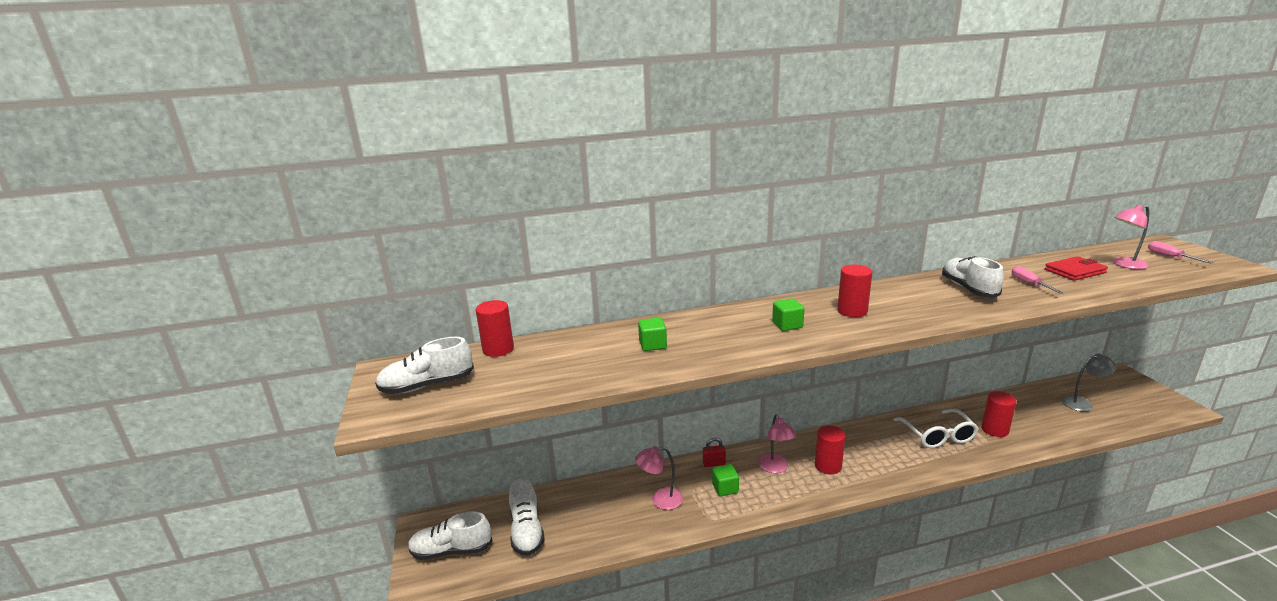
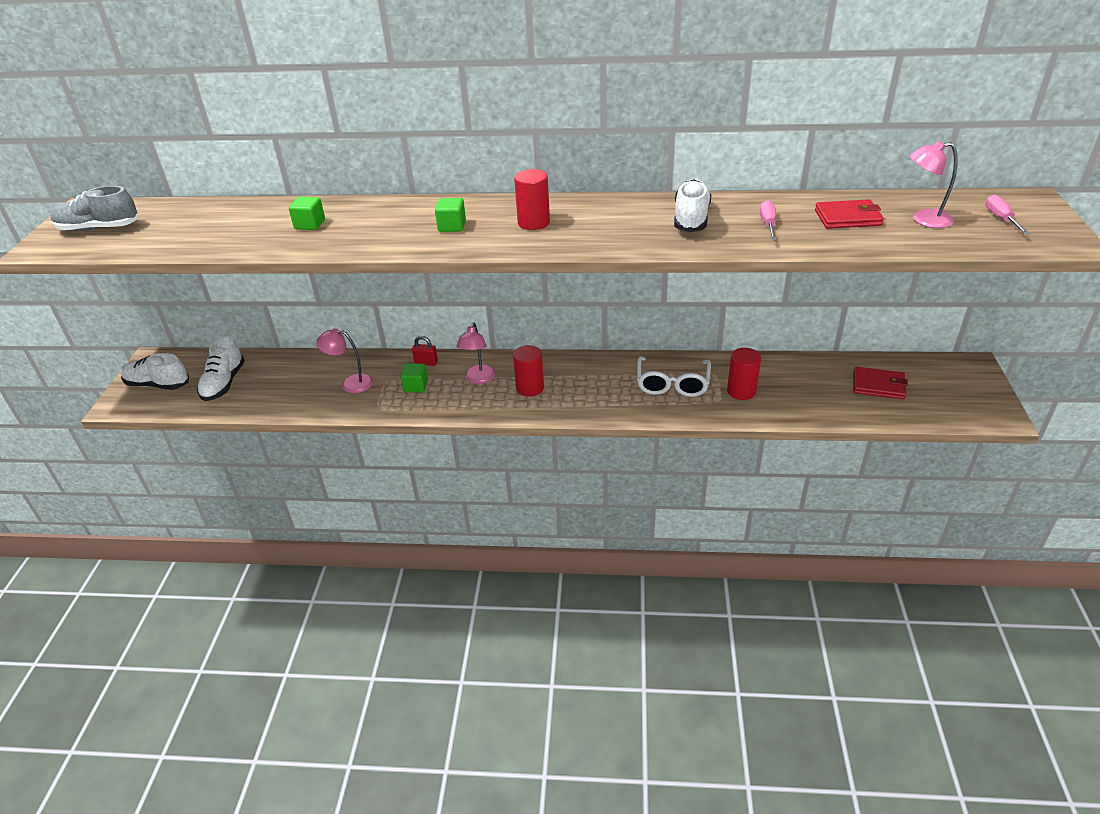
camera: 20 degrees right, 15 degrees up
white shoe [375,337,474,394] -> grey shoe [50,186,139,231]
red cylinder [476,300,514,357] -> none
grey lamp [1062,353,1116,412] -> red wallet [853,367,908,399]

